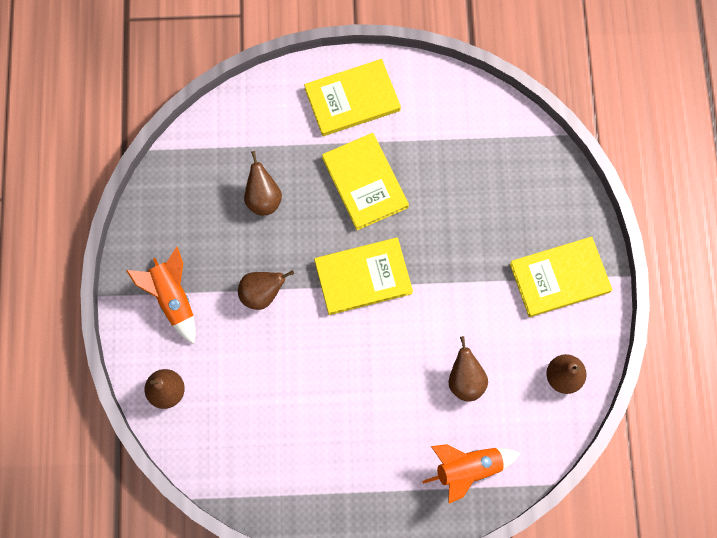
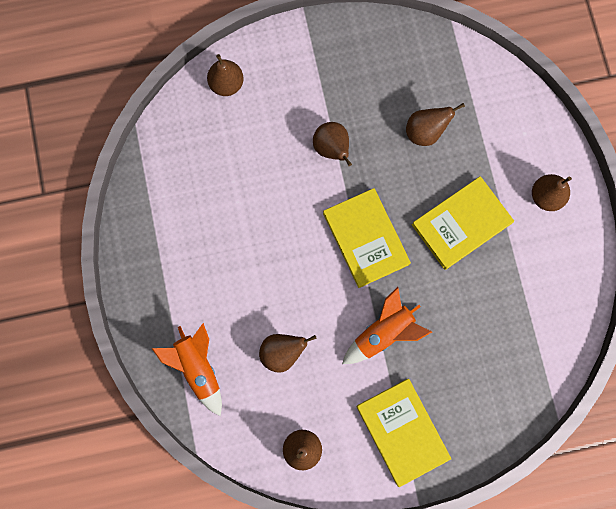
camera: 80 degrees right, 5 degrees up
orange rocket [126,246,196,344] -> orange rocket moved to [342,287,432,364]
yellow book [304,59,401,136] -> brown pear [532,174,572,211]

